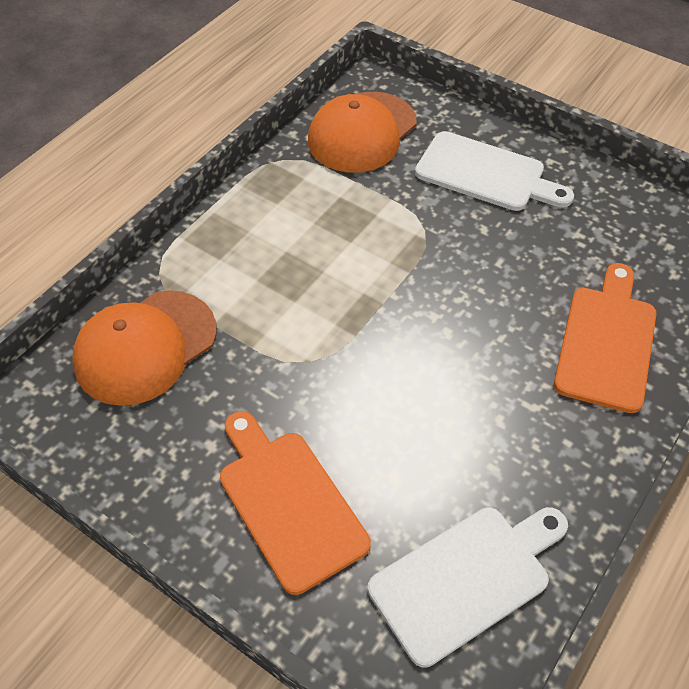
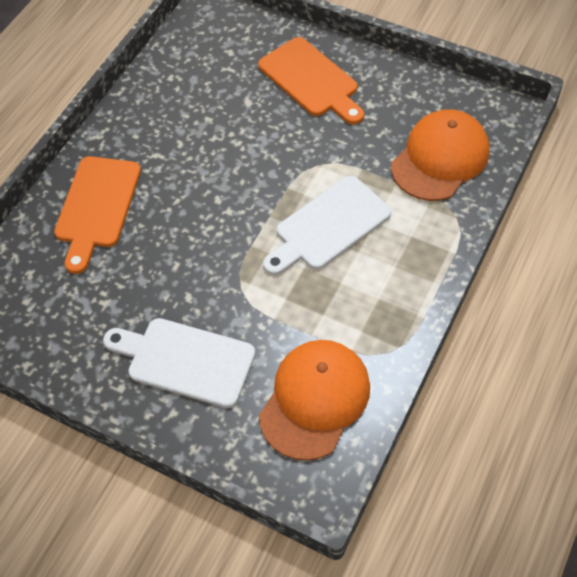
camera: 175 degrees right, 5 degrees up
white cutting board [368,507,568,667] -> white cutting board moved to [263,176,391,275]

